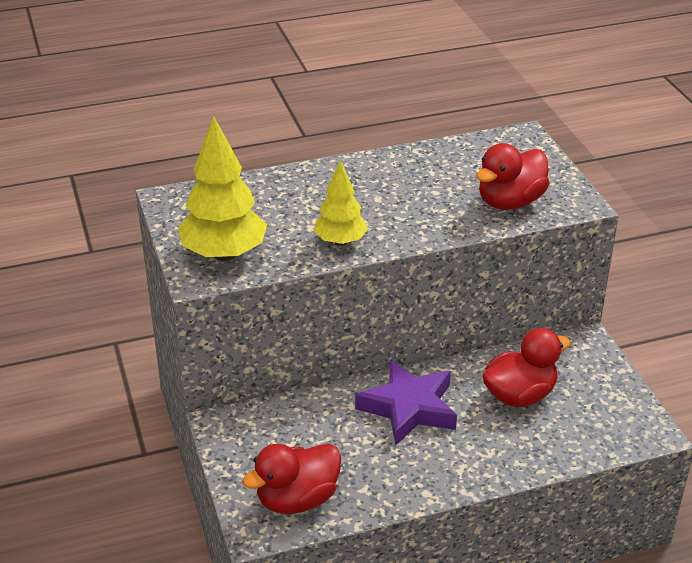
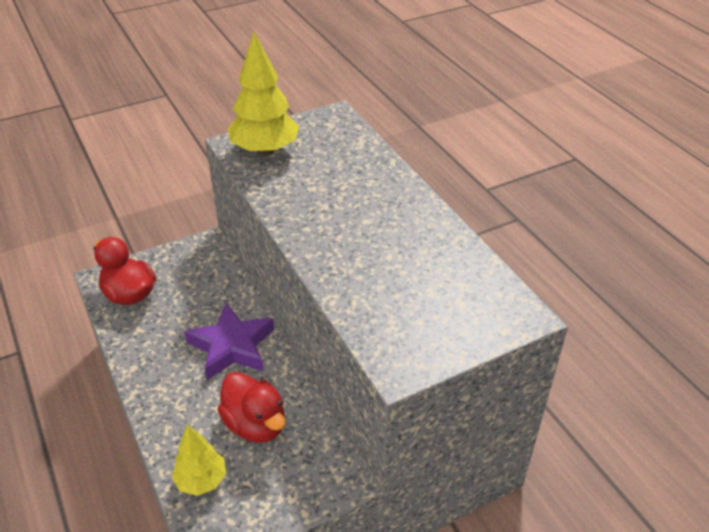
camera: 80 degrees right, 5 degrees up
yellow tree [314,159,368,246] -> yellow tree moved to [172,424,226,496]
red duck [476,143,550,210] -> none

